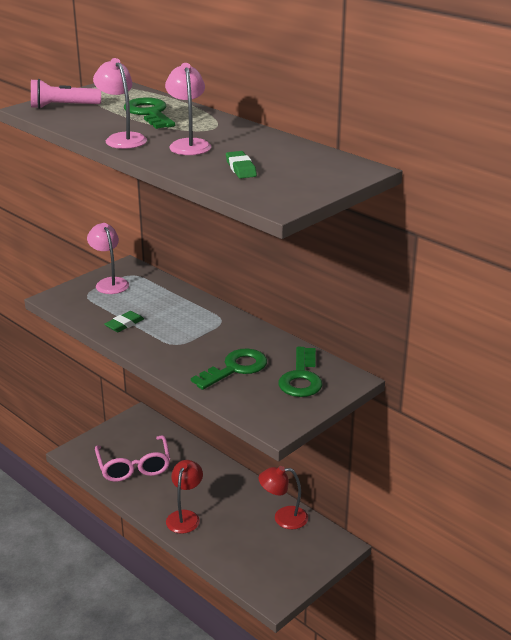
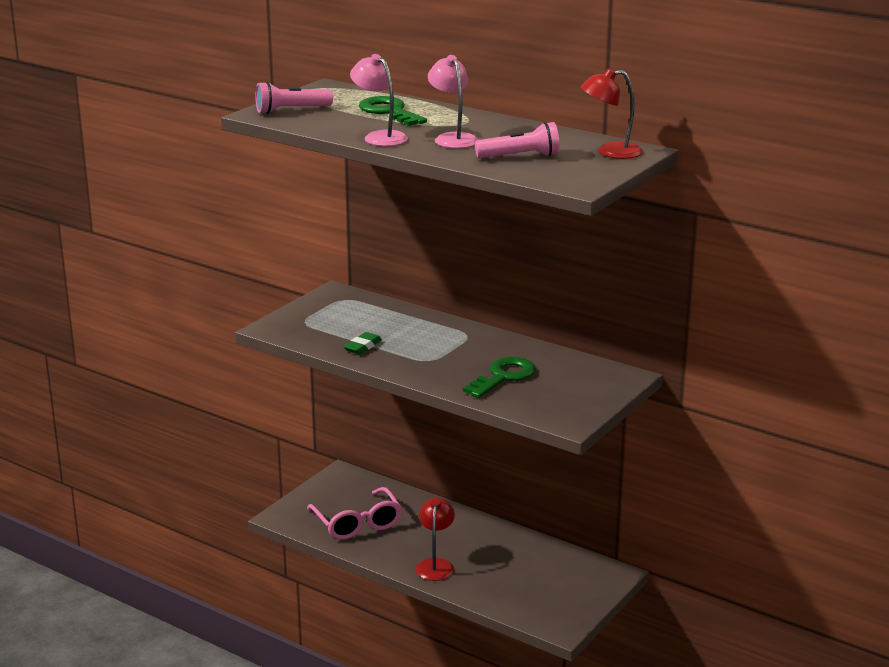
camera: 10 degrees left, 5 degrees down
pink lamp [87,223,129,294] -> none
green eraser [226,151,257,179] -> pink flashlight [475,122,560,158]
red lamp [258,466,308,529] -> red lamp moved to [580,69,643,159]
green key [278,347,322,397] -> none

